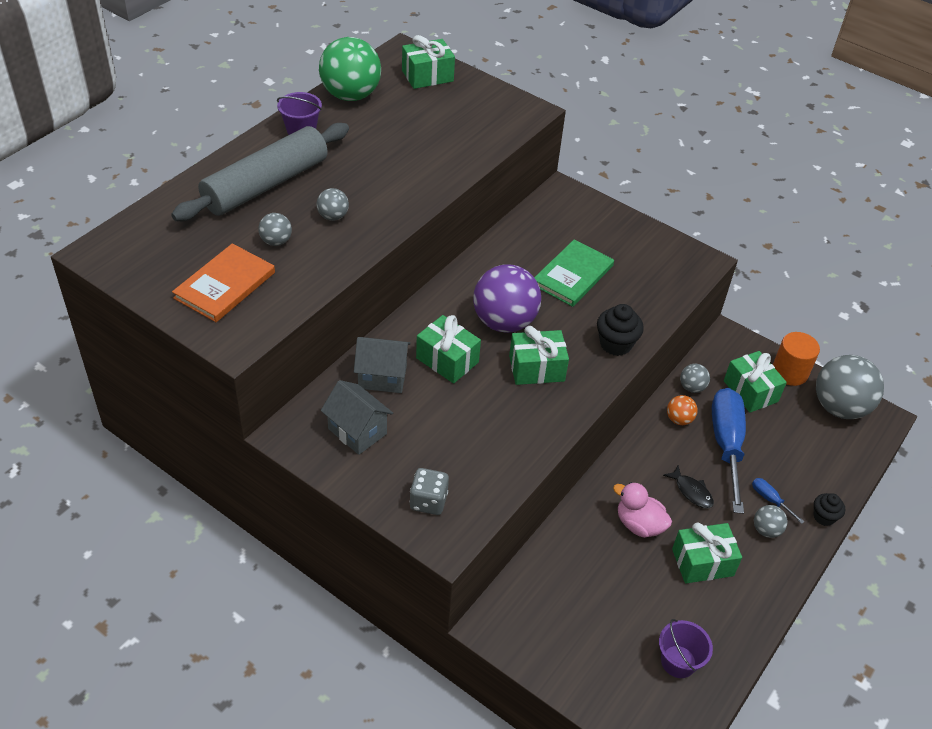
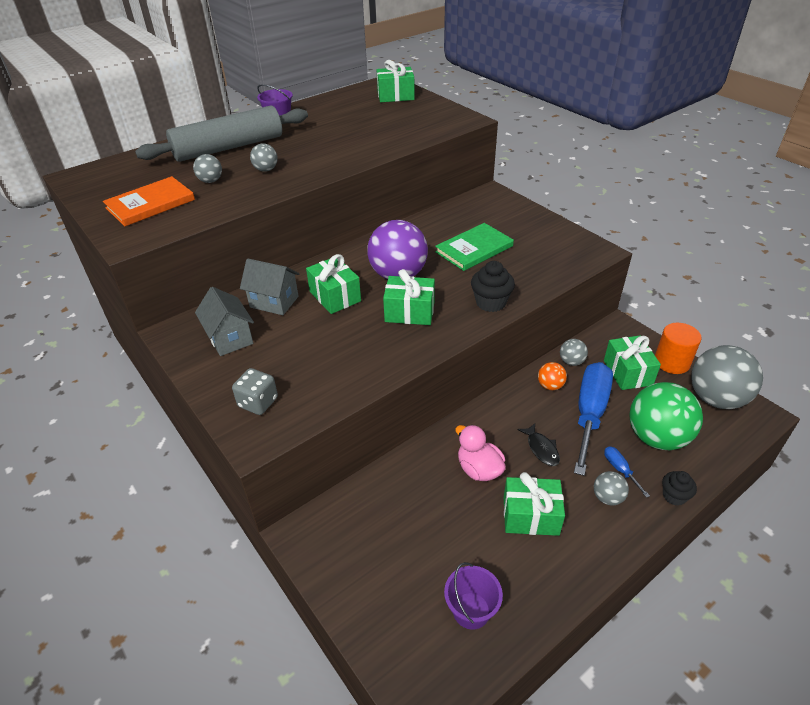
camera: 20 degrees right, 5 degrees down
green ball [319,37,381,101] -> green ball moved to [629,382,703,450]

